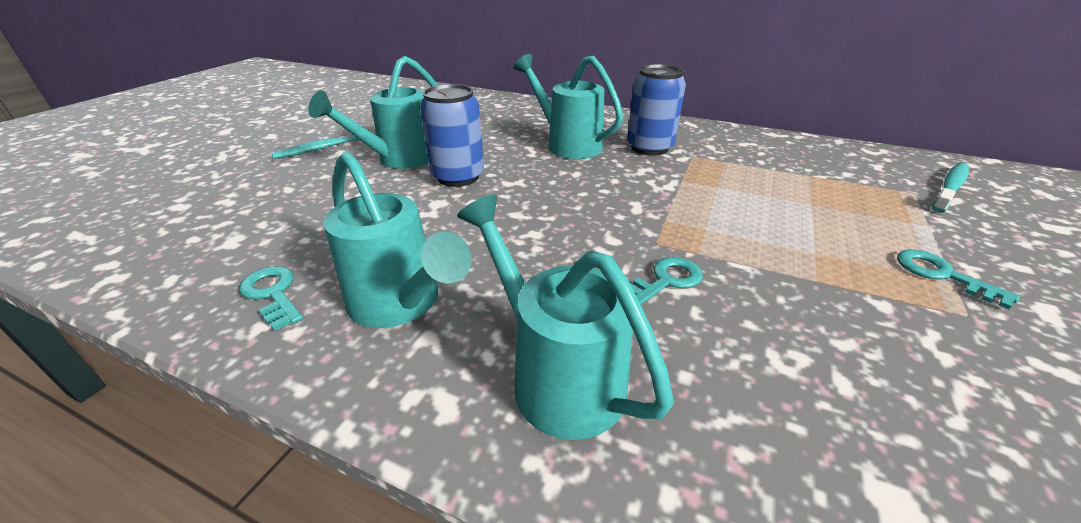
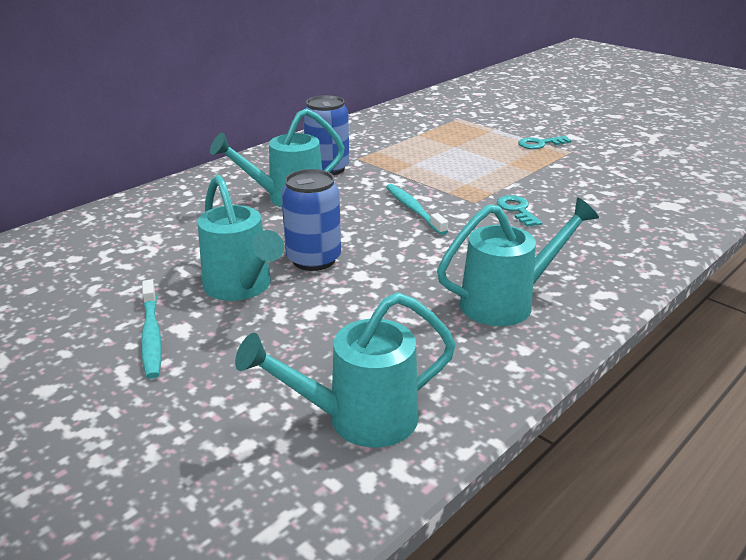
camera: 70 degrees left, 5 degrees down
turquoise key [239,266,303,331] -> none
turquoise watering can [457,195,674,440] -> turquoise watering can moved to [235,292,456,447]
turquoise toothbrush [932,163,969,213] -> turquoise toothbrush moved to [386,184,448,235]

